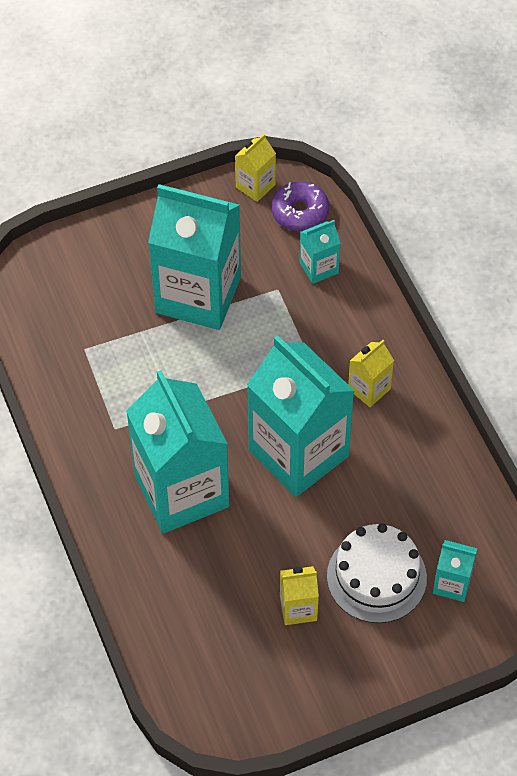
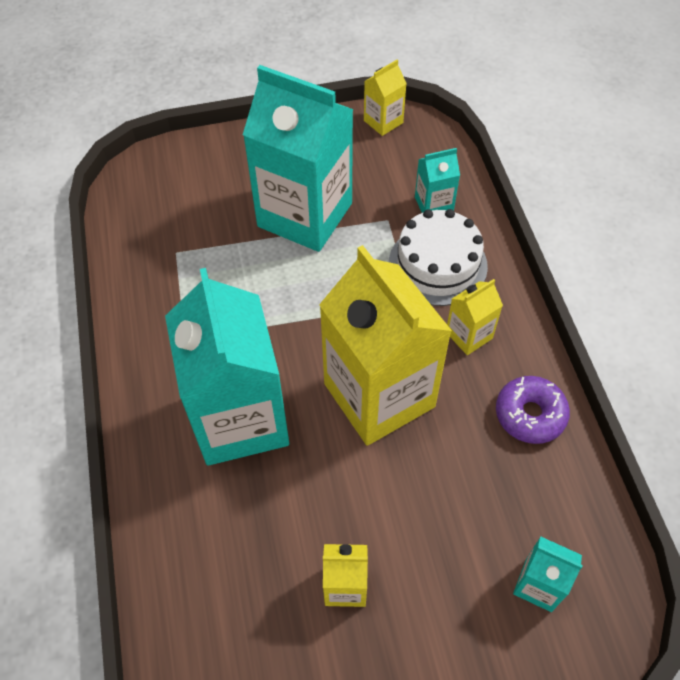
camera: 10 degrees right, 0 degrees up
turquoise carton [247,335,354,497] -> yellow carton [319,245,452,446]
purple donut [272,182,329,231] -> purple donut moved to [496,376,570,444]
white cake [327,523,427,623] -> white cake moved to [389,209,488,306]

